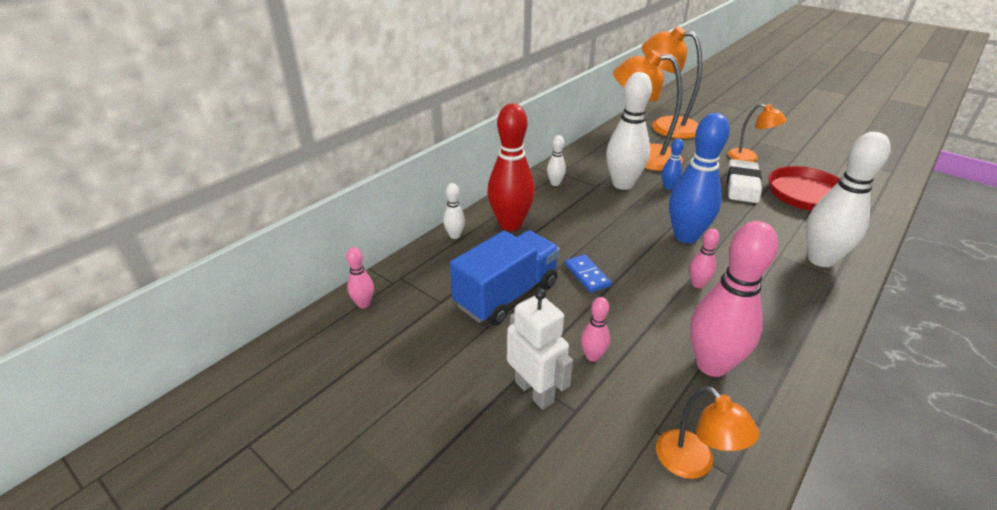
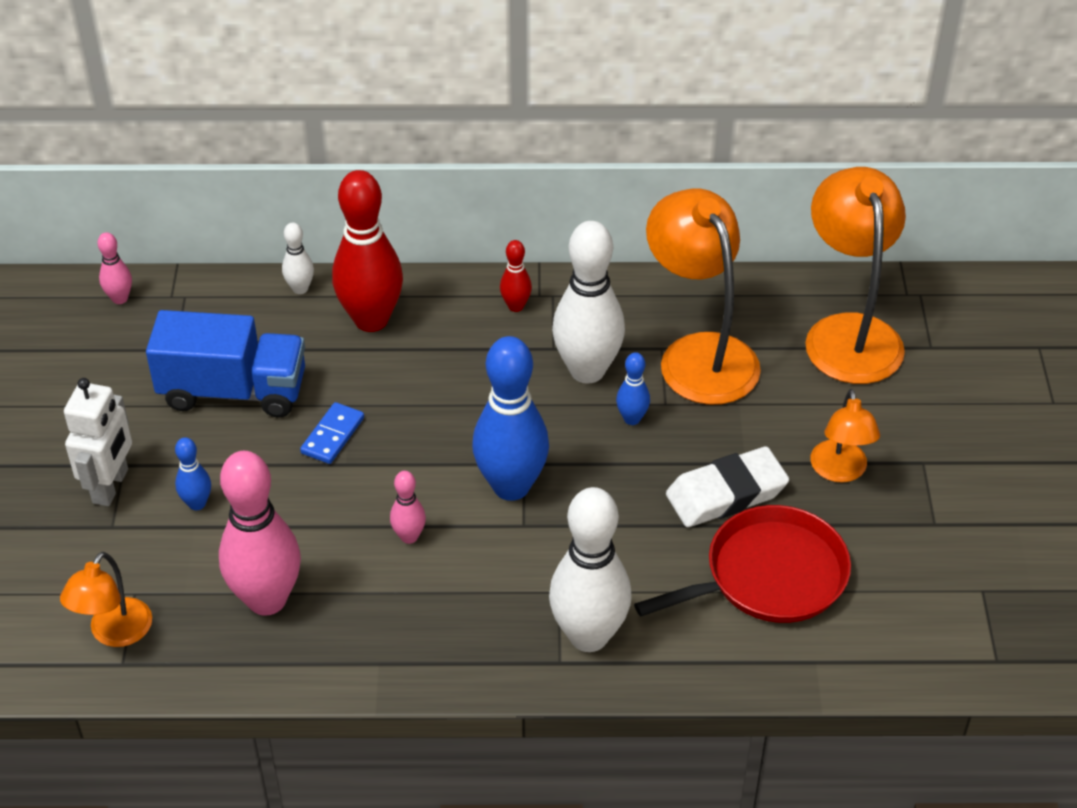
camera: 50 degrees right, 10 degrees up
white bowling pin [547,135,566,186] -> red bowling pin [500,240,532,312]
pink bowling pin [581,297,610,362] -> blue bowling pin [175,437,211,510]

